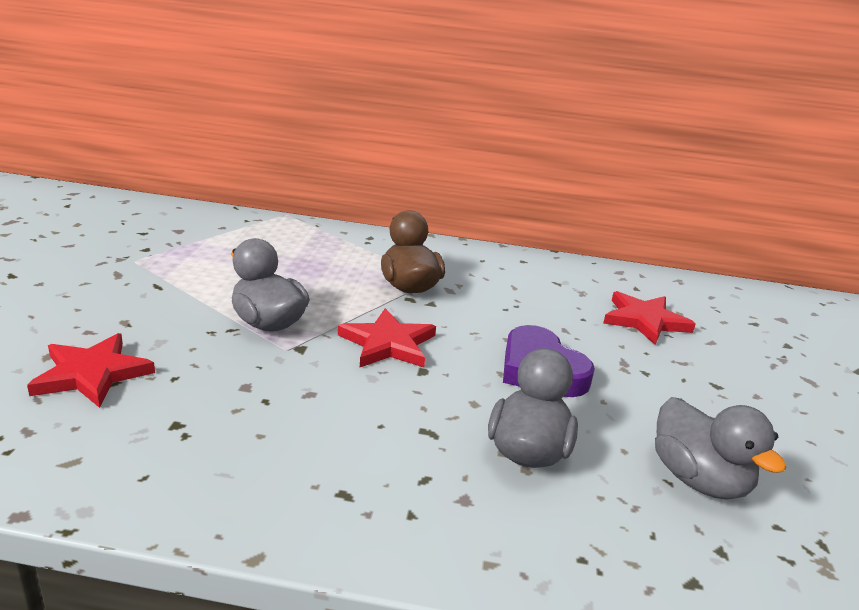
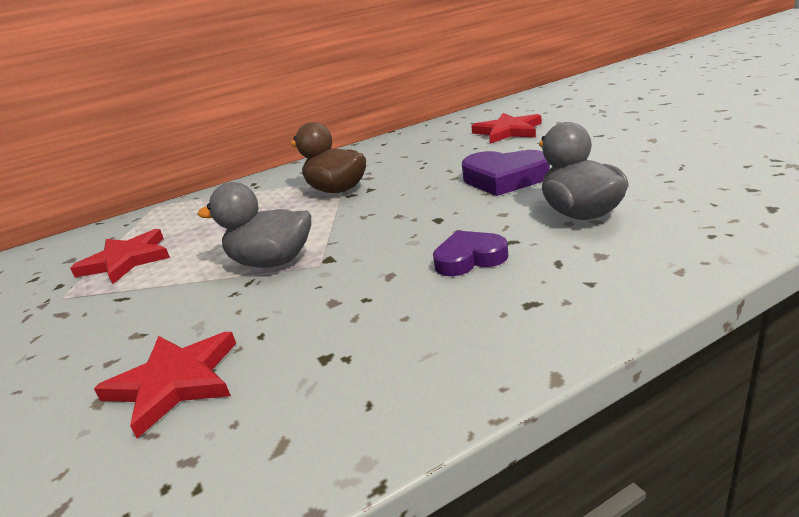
camera: 30 degrees left, 0 degrees up
red star [338,308,436,368] -> red star moved to [70,229,170,284]
grey duck [655,397,787,500] -> none
none -> purple heart [433,231,508,276]

